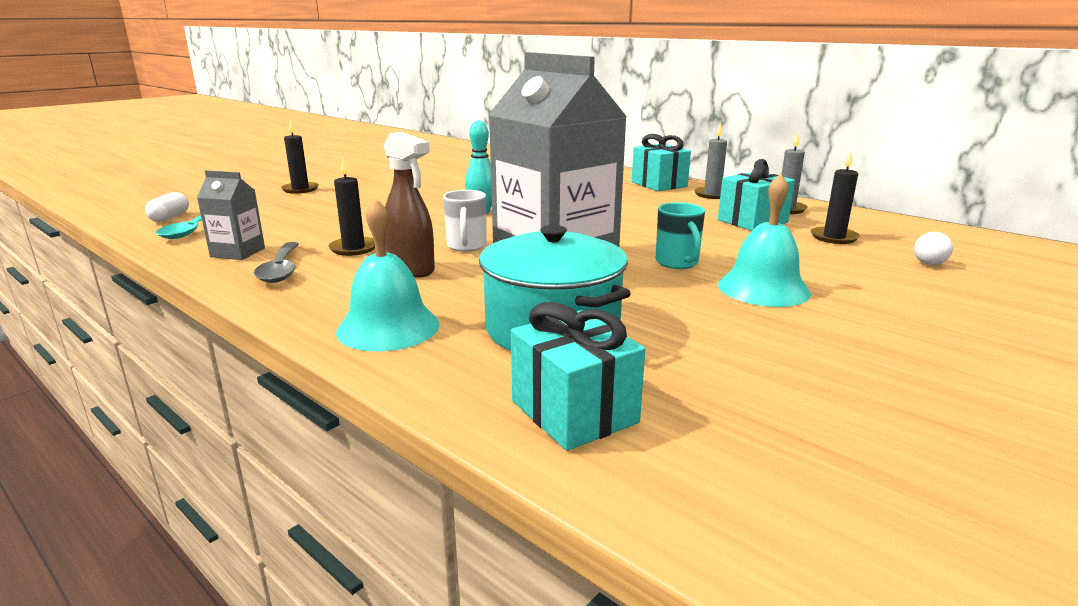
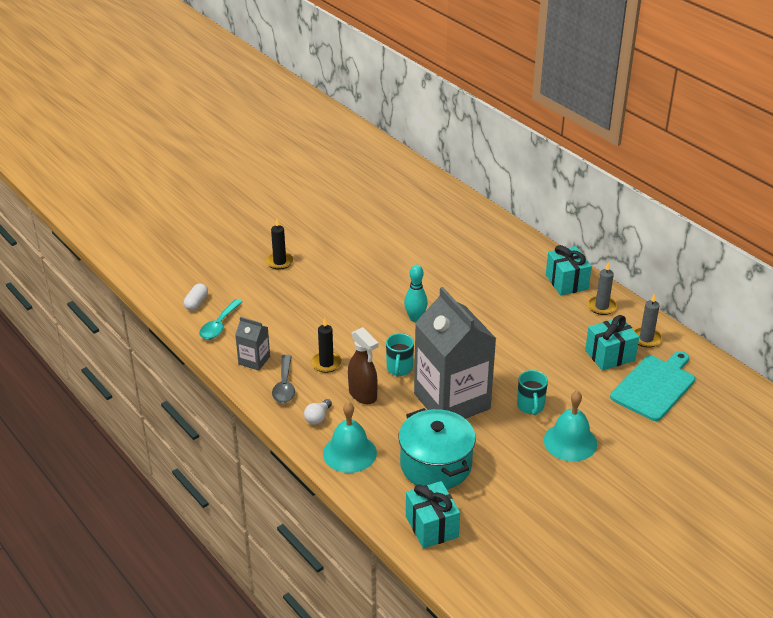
camera: 10 degrees right, 15 degrees up
white mug [443,190,487,252] -> turquoise mug [386,333,414,377]
black candle [811,151,860,244] -> turquoise cutting board [610,351,695,421]
white light bulb [914,232,953,265] -> white light bulb moved to [304,399,332,425]

